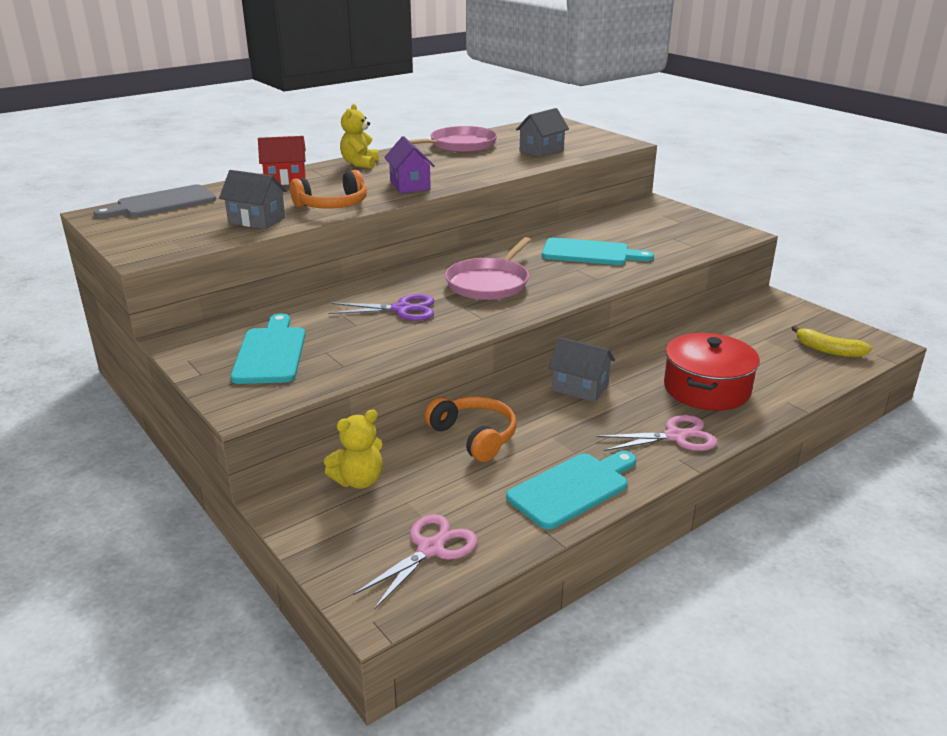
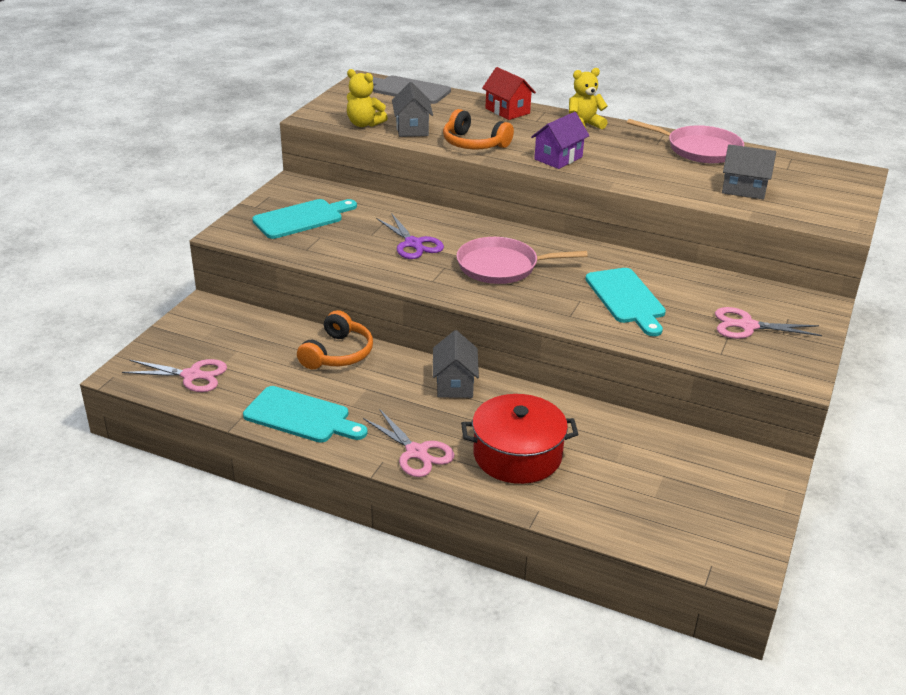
camera: 60 degrees right, 5 degrees up
yellow teddy bear [324,410,383,489] -> yellow teddy bear moved to [347,69,388,127]
yellow banana [792,325,872,357] -> none
none -> pink scissors [715,307,822,339]

